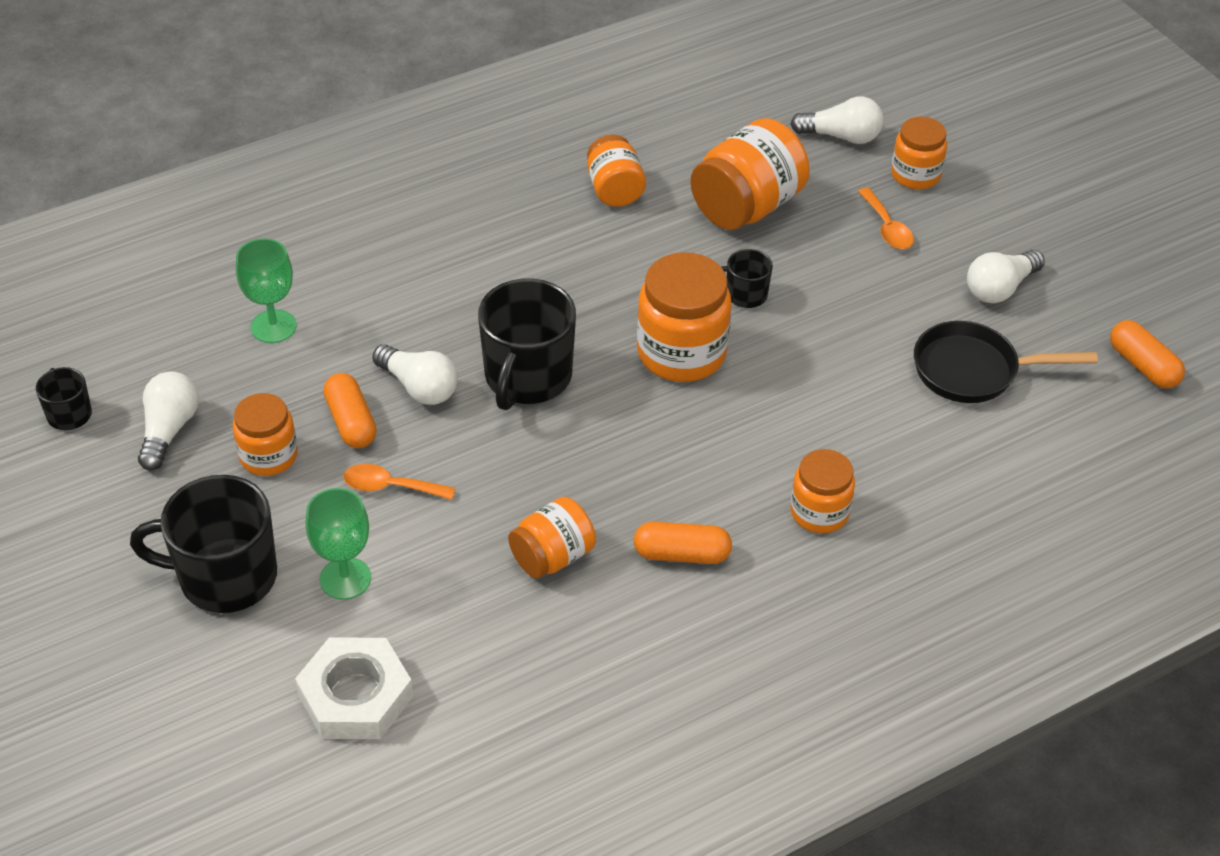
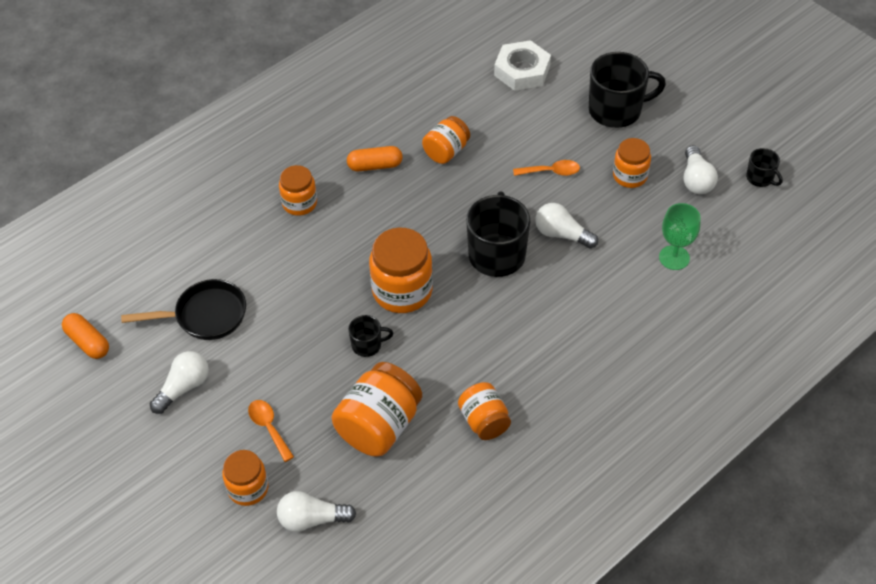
camera: 170 degrees right, 5 degrees up
green goblet [305,488,371,600] -> none
orange capsule [323,373,377,448] -> none

